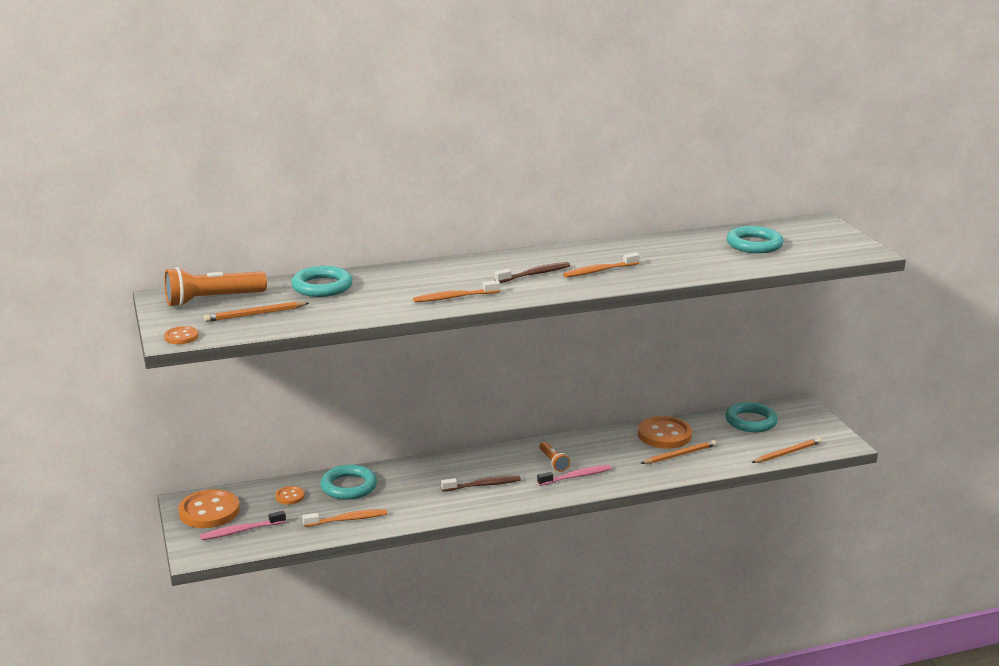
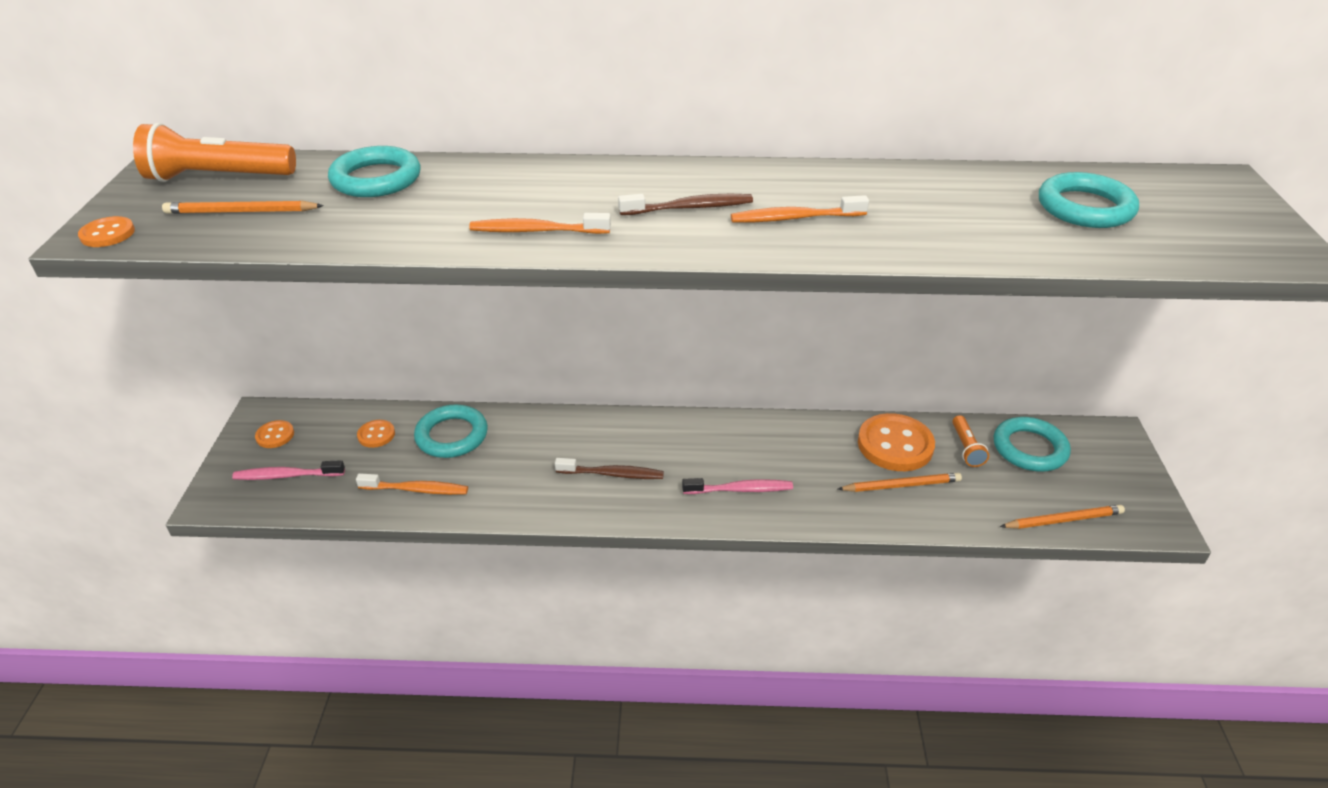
camera: 20 degrees right, 15 degrees up
orange button [178,489,240,528] -> orange button [255,420,294,448], size x0.49
orange flashlight [540,442,570,472] -> orange flashlight moved to [952,415,989,467]

